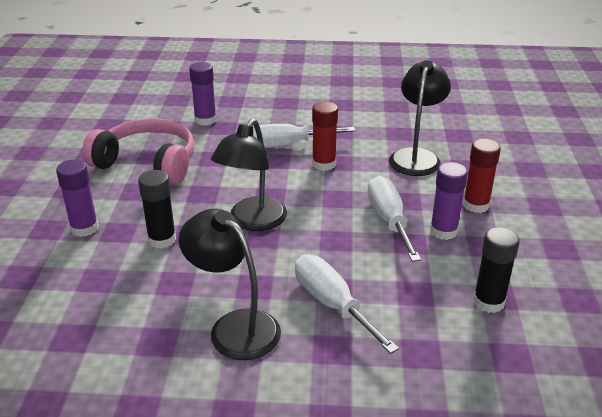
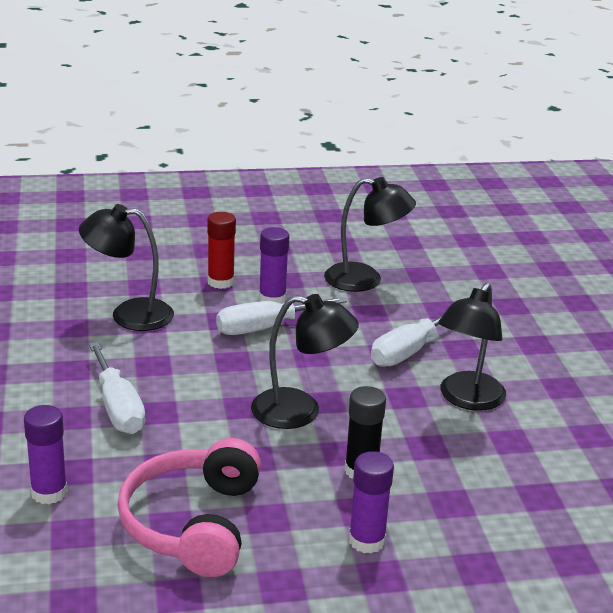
camera: 105 degrees left, 5 degrees down
red glue stick [312,101,338,171] -> none
black glue stick [473,227,520,313] -> black lamp [324,177,416,292]

